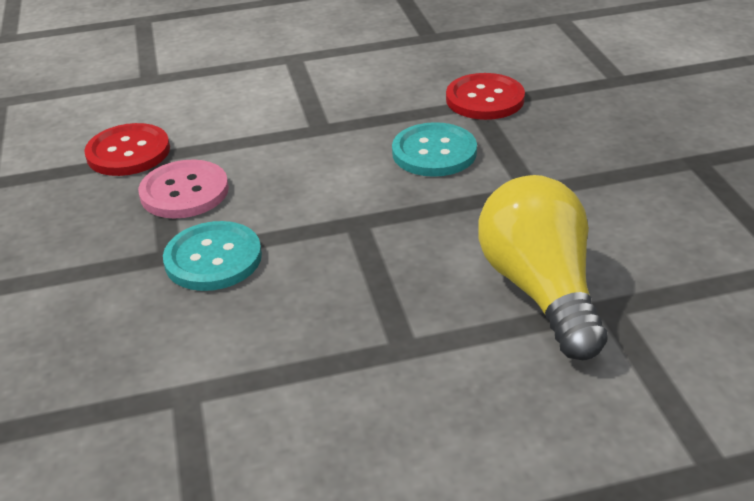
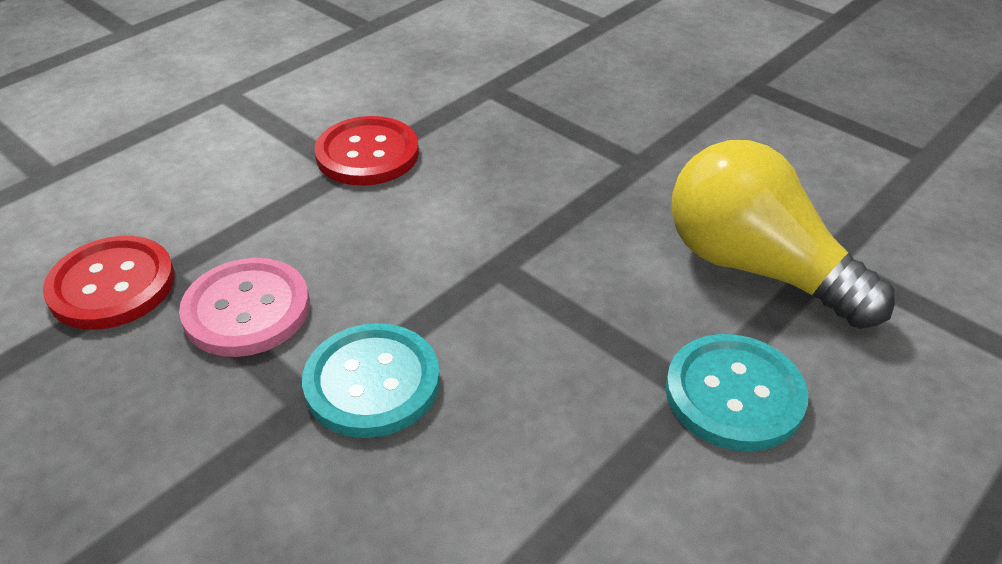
camera: 35 degrees left, 5 degrees up
turquoise button [392,122,477,177] -> turquoise button moved to [666,334,808,451]
red button [446,73,525,120] -> red button moved to [315,116,419,186]

